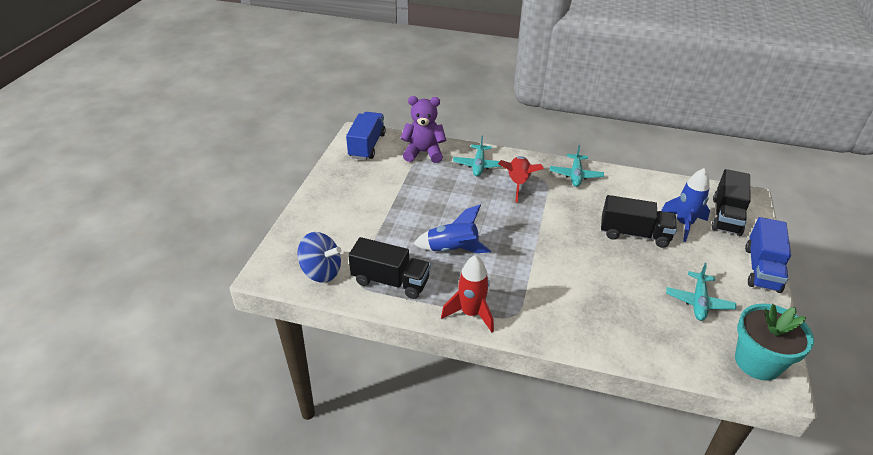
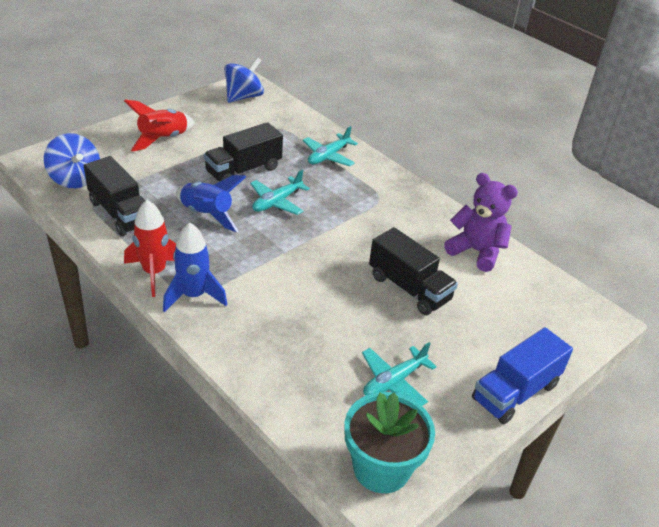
camera: 30 degrees right, 0 degrees up
blue truck [346,112,386,160] -> blue spinning top [224,57,264,103]
purple teddy bear [400,96,446,163] -> purple teddy bear moved to [444,173,518,272]
red rocket [498,156,544,203] -> red rocket moved to [124,100,195,152]
turquoise plane [550,145,604,187] -> turquoise plane moved to [250,170,310,215]
blue rocket [661,168,710,242] -> blue rocket moved to [163,222,227,312]
black truck [711,169,751,236] -> black truck moved to [204,122,283,182]

